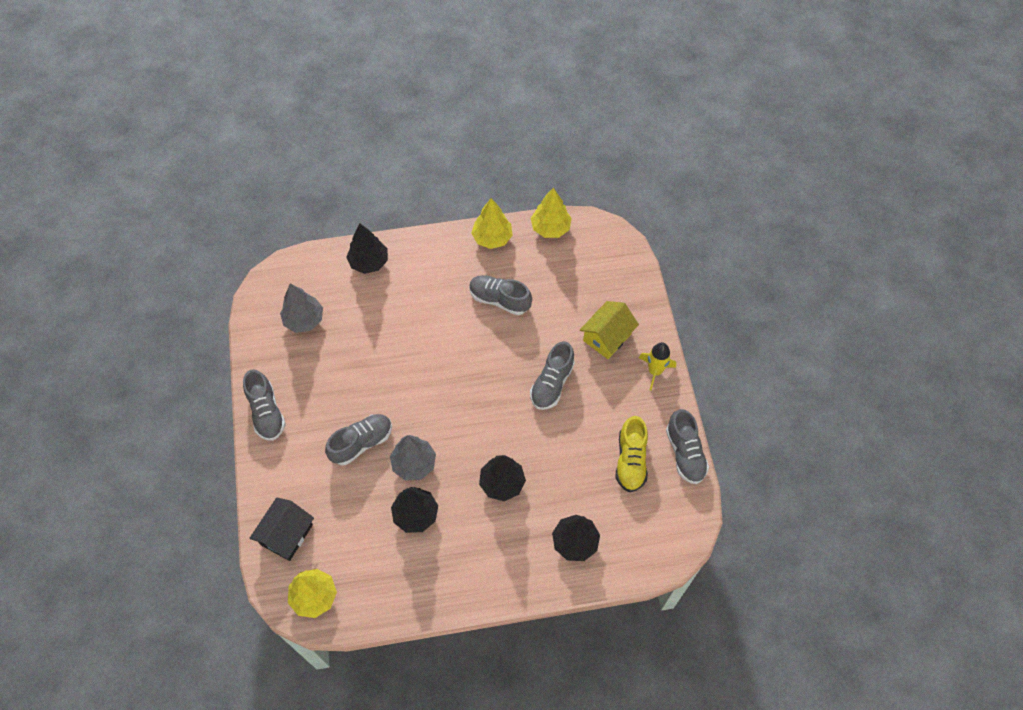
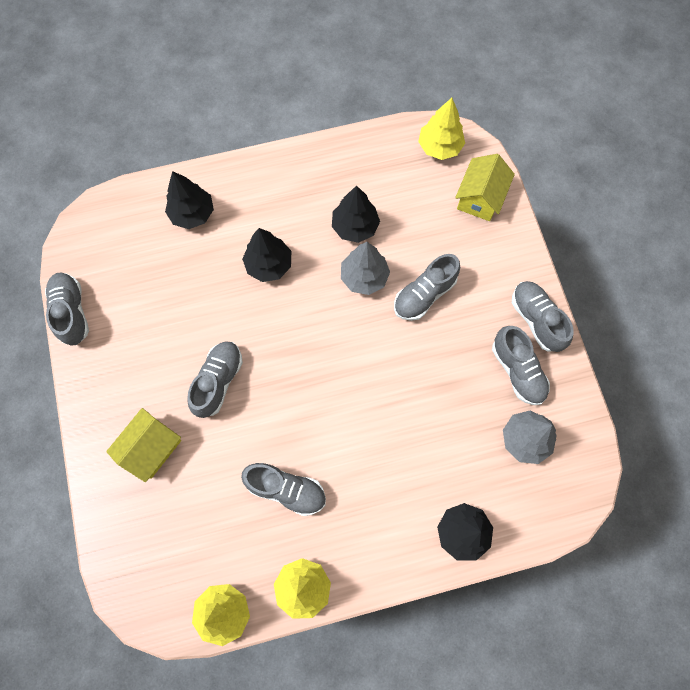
camera: 175 degrees right, 10 degrees up
black house [250,498,314,561] -> yellow house [455,154,515,221]
yellow shoe [615,416,648,492] -> none
yellow rocket [639,342,676,390] -> none
none -> grey shoe [492,326,550,405]

